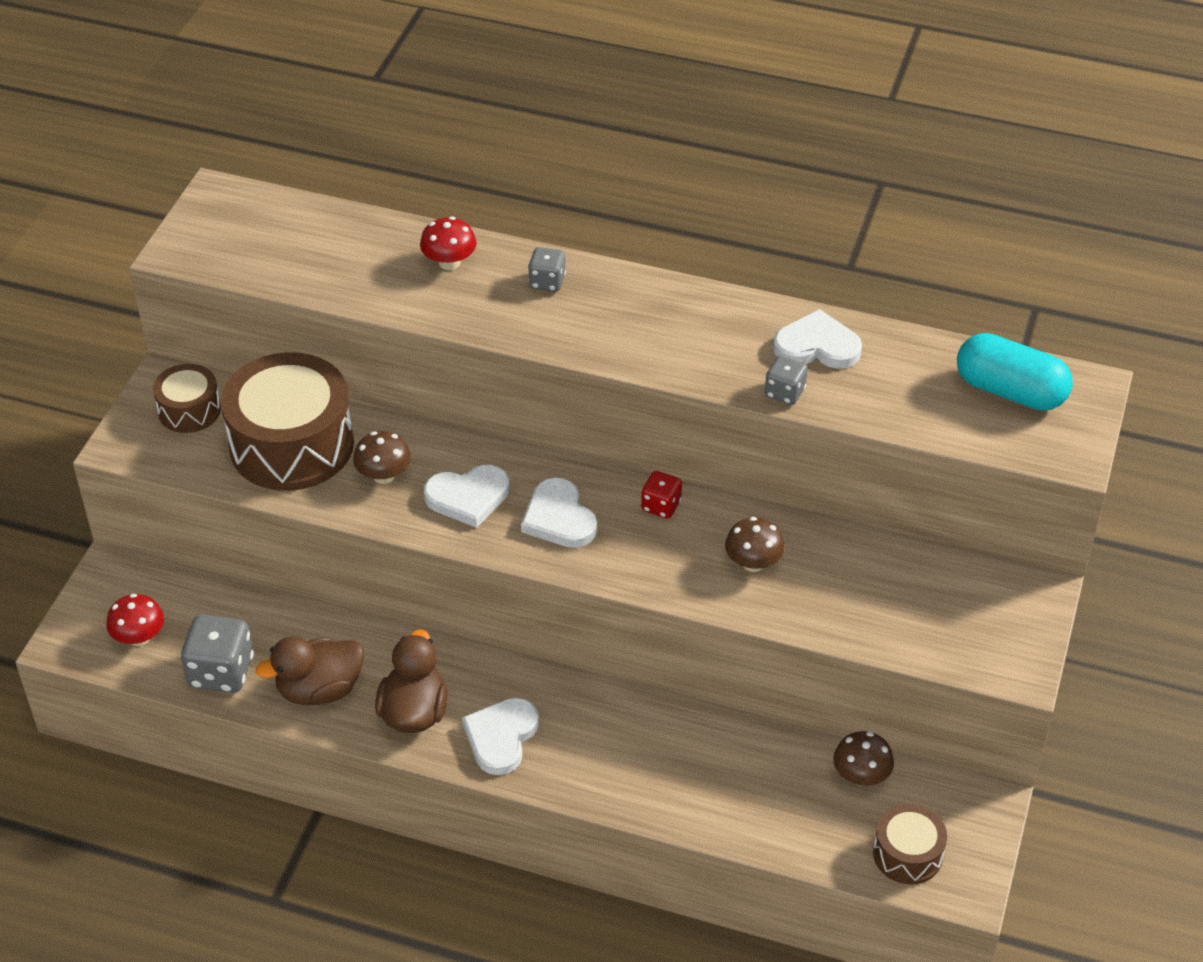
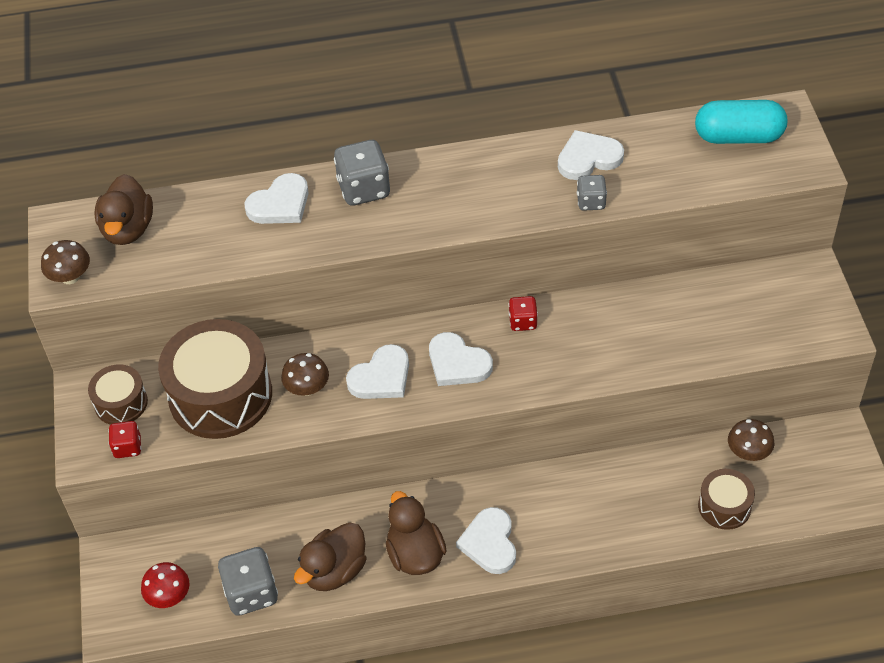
camera: 25 degrees left, 5 degrees up
red mushroom [420,217,477,270] -> white heart [244,173,309,224]
grey dice [528,247,566,292] -> grey dice [334,140,390,206], size x1.74
brown mushroom [725,517,785,572] -> brown mushroom moved to [41,240,90,284]
brown drum [873,804,947,884] -> brown drum moved to [698,469,755,530]
none -> brown duck [94,174,153,245]
none -> red dice [108,421,141,458]

